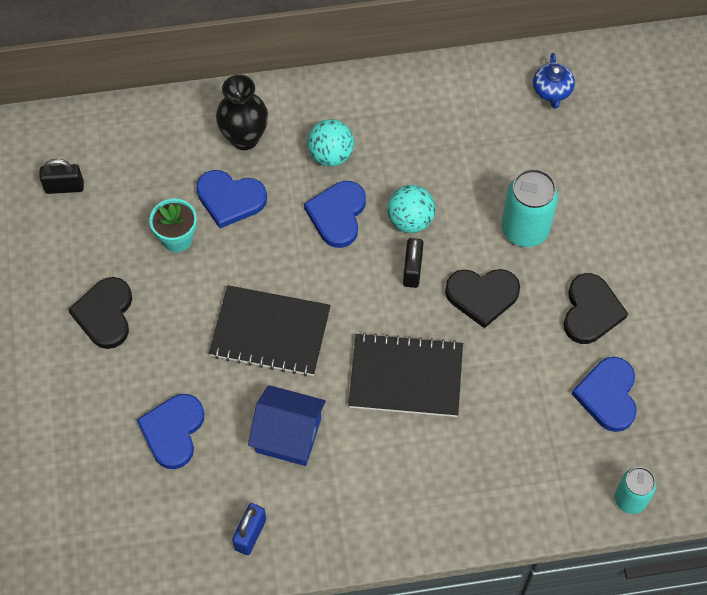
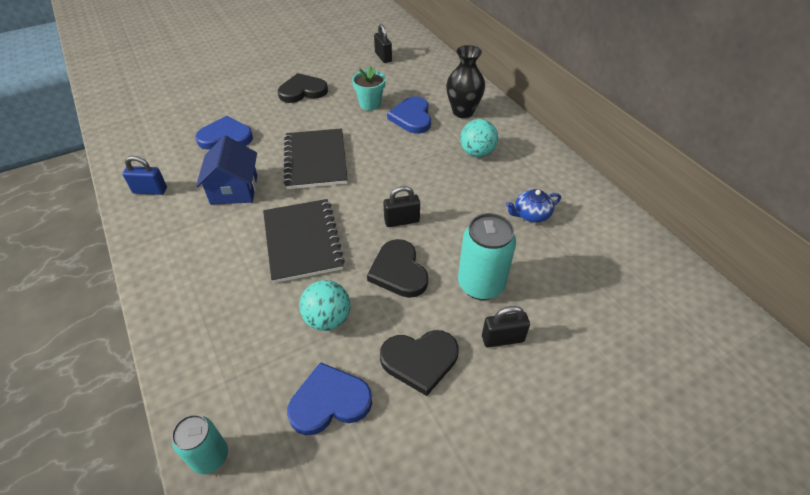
camera: 70 degrees right, 15 degrees down
blue heart [304,181,366,248] -> none
turquoise ball [387,185,436,233] -> turquoise ball moved to [299,280,350,331]
blue teapot [533,53,575,109] -> blue teapot moved to [506,189,561,223]
none -> black padlock [482,306,530,348]

